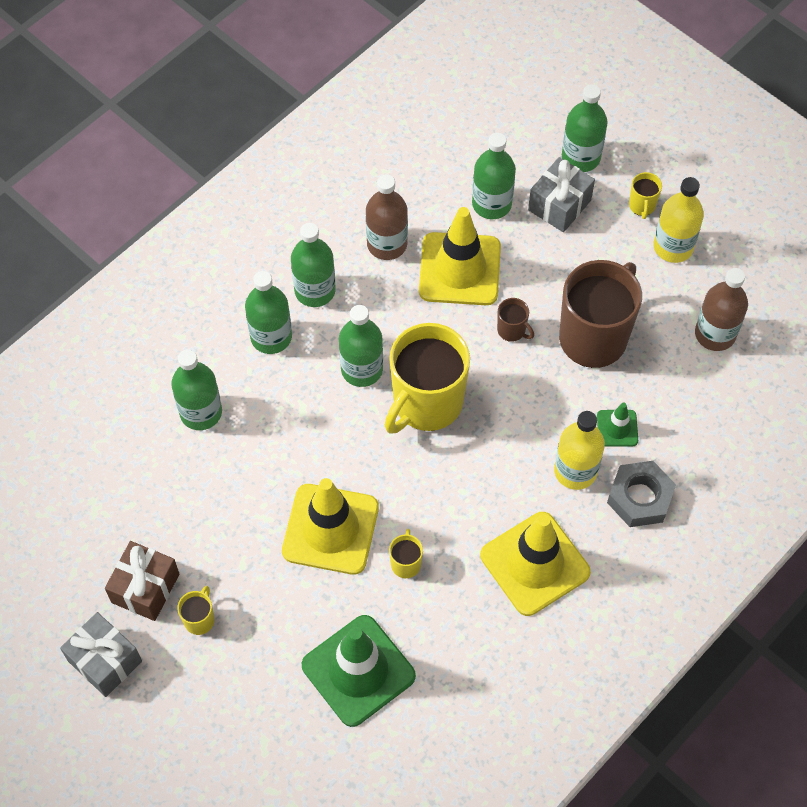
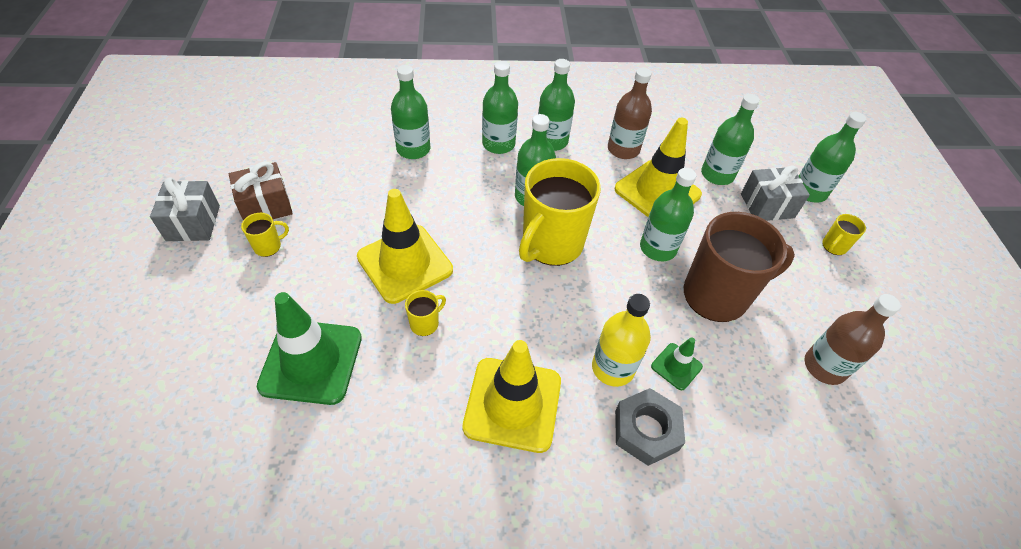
camera: 40 degrees right, 10 degrees down
yellow mug [385,323,470,434] -> yellow mug turned 45 degrees counterclockwise [519,158,601,266]
brown mug [497,298,534,342] -> green bottle [640,168,696,261]
yellow bottle [654,177,704,263] -> none

